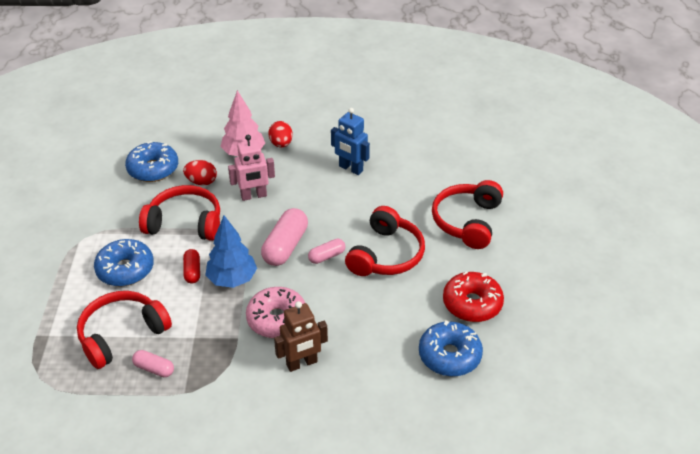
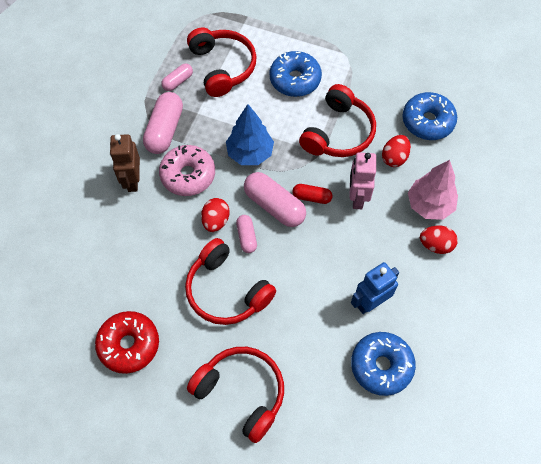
camera: 110 degrees right, 20 degrees up
red capsule [183,249,200,283] -> red capsule moved to [292,184,332,204]
blue donut [419,320,483,376] -> blue donut moved to [351,332,416,396]
none -> pink capsule [143,92,183,154]
none -> red egg [201,198,229,232]

